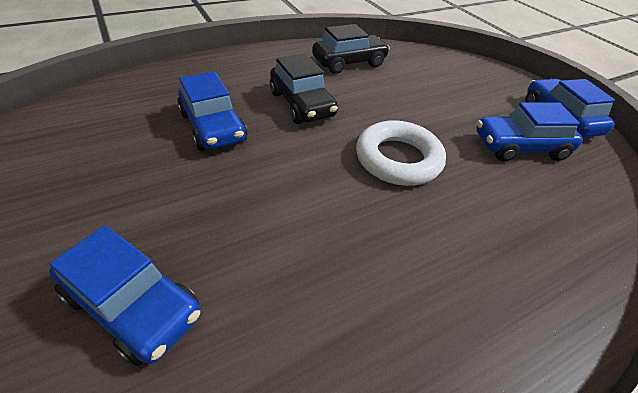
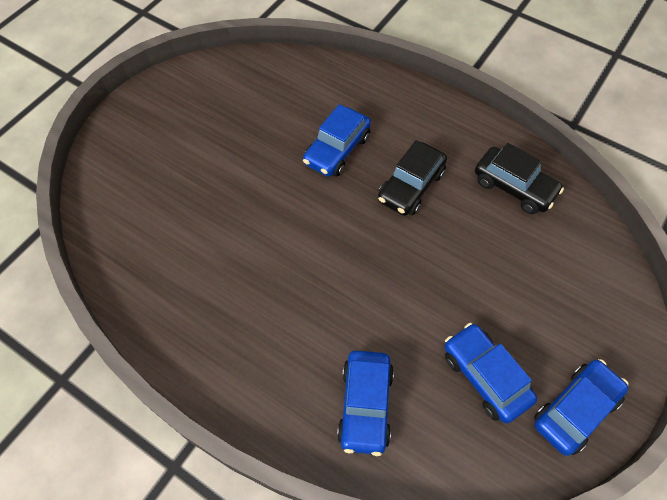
camera: 65 degrees right, 15 degrees up
blue car [49,225,201,366] -> blue car moved to [337,350,394,456]
white ring [356,120,446,186] -> none

